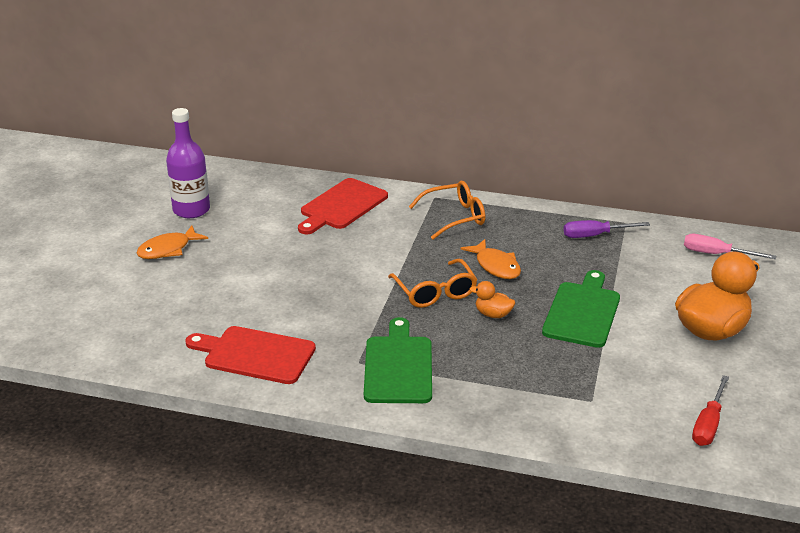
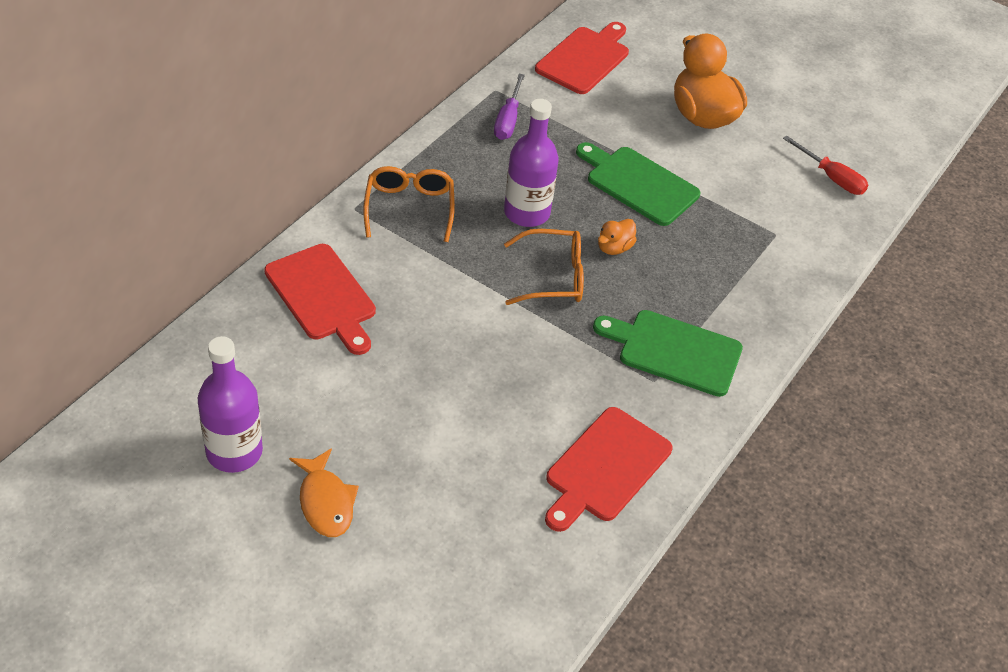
camera: 75 degrees left, 15 degrees up
orange fish [461,239,521,279] -> purple bottle [504,99,559,227]
pink screwdriver [684,234,776,259] -> red cutting board [535,22,629,94]

